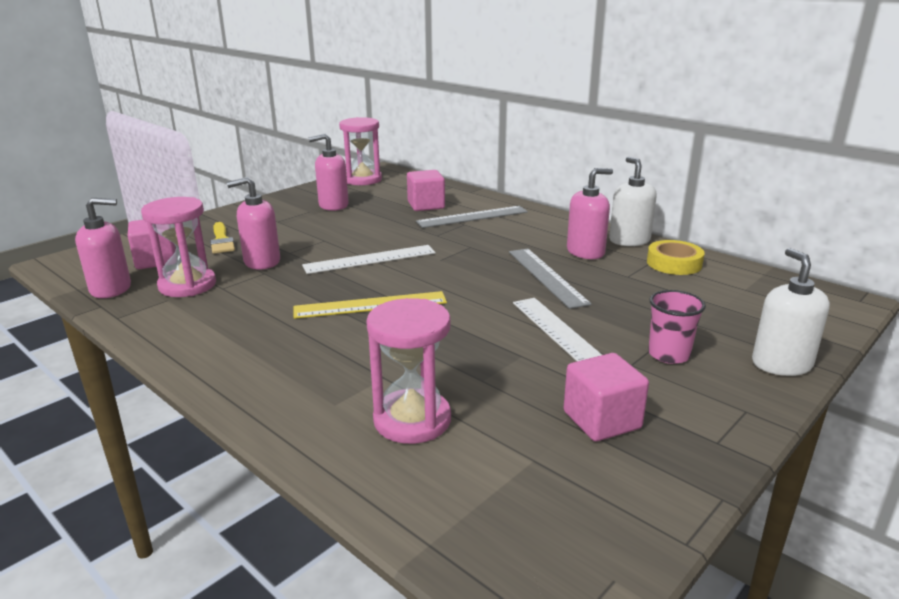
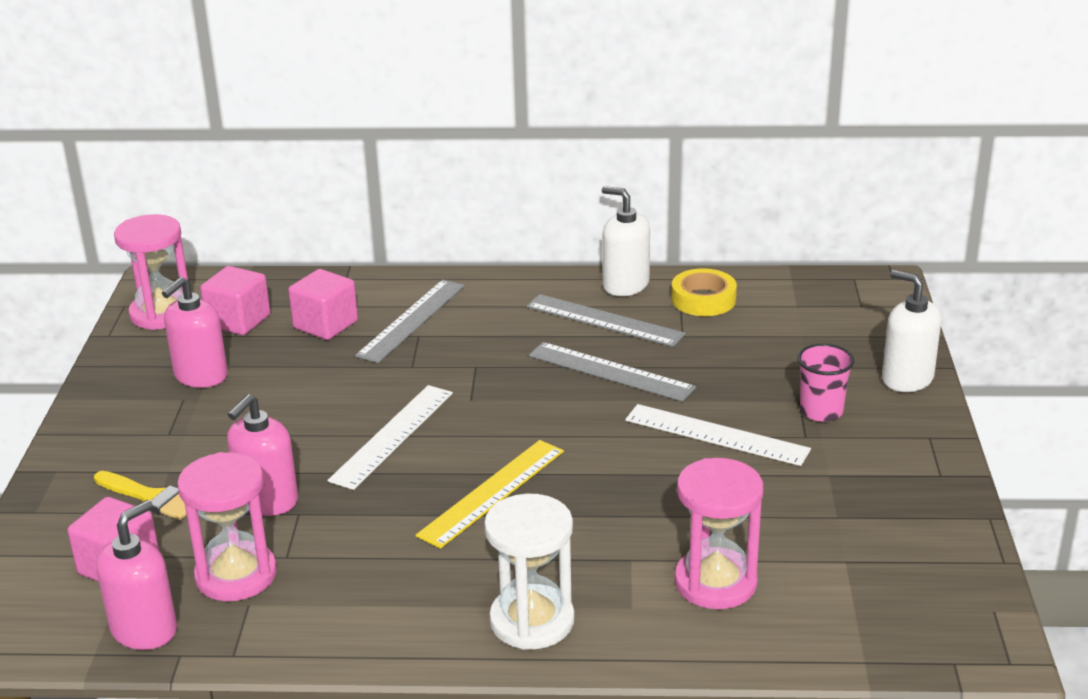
camera: 40 degrees left, 5 degrees up
pink cube [564,353,649,441] -> pink cube moved to [200,266,270,335]
pink soap dispenser [567,168,613,259] -> grey ruler [526,294,686,347]
none -> white hourglass [484,494,575,650]

